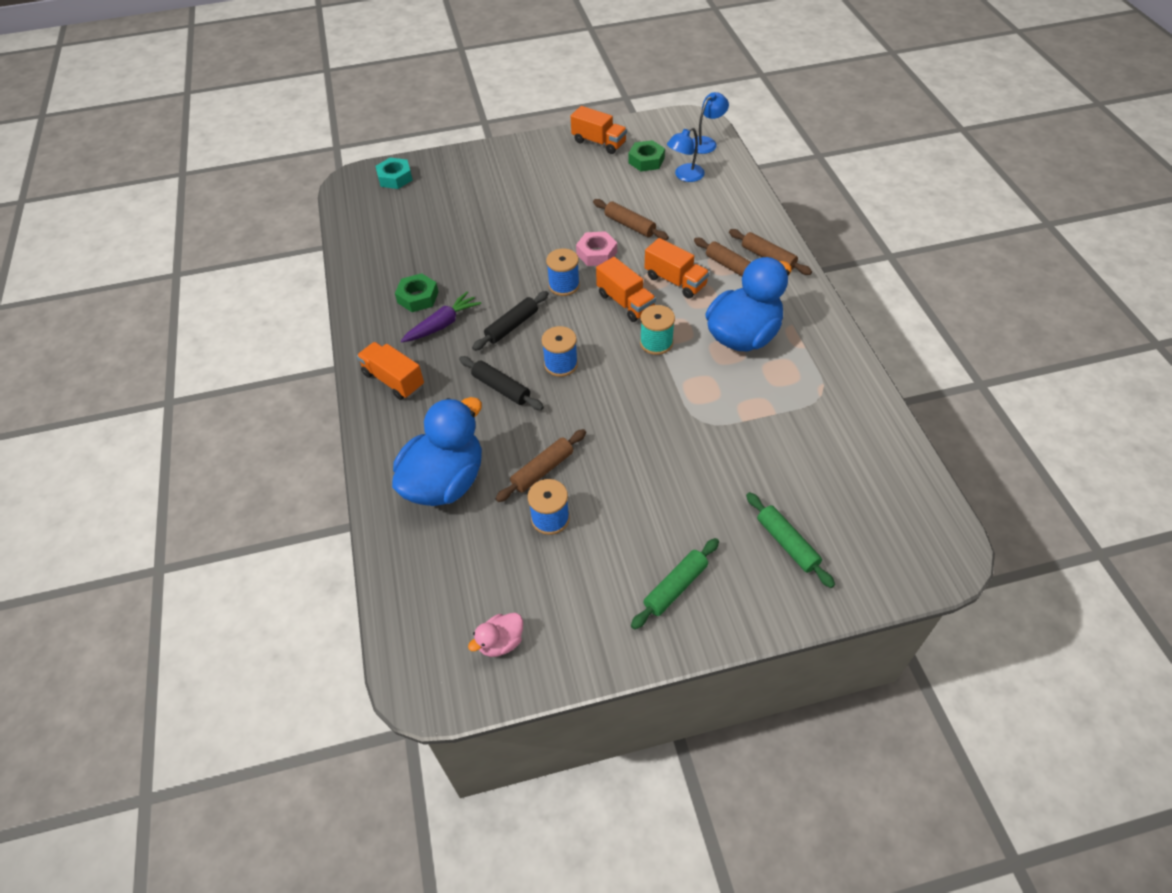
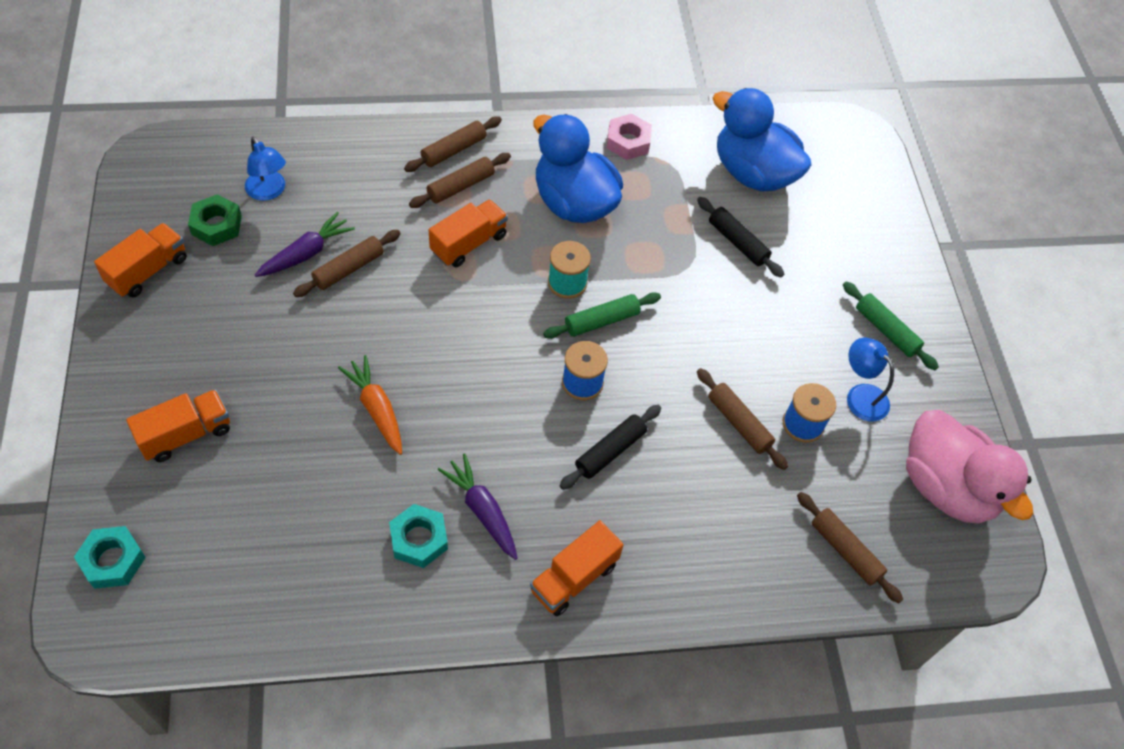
camera: 90 degrees left, 5 degrees up
blue duck [392,397,482,506] -> blue duck moved to [713,88,812,191]
green nut [395,273,439,312] -> turquoise nut [389,504,448,568]
pink duck [468,613,523,657] -> pink duck [906,410,1033,524], size x2.26
black rolling pin [472,291,549,351] -> black rolling pin moved to [697,197,784,277]
blue spool [546,249,580,296] -> none
pink nut [576,231,617,266] -> pink nut moved to [607,114,652,160]
orange truck [596,257,656,322] -> orange truck moved to [126,389,230,462]
blue lamp [693,92,729,154] -> blue lamp moved to [847,337,894,421]
green rolling pin [746,492,835,588] -> green rolling pin moved to [543,292,661,339]
none -> purple carrot [255,212,355,277]
none -> orange carrot [338,355,402,455]
none -> brown rolling pin [797,492,903,603]

